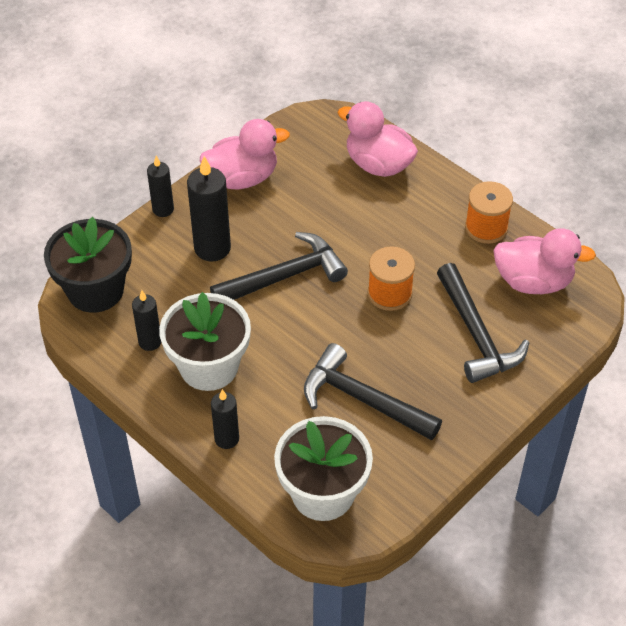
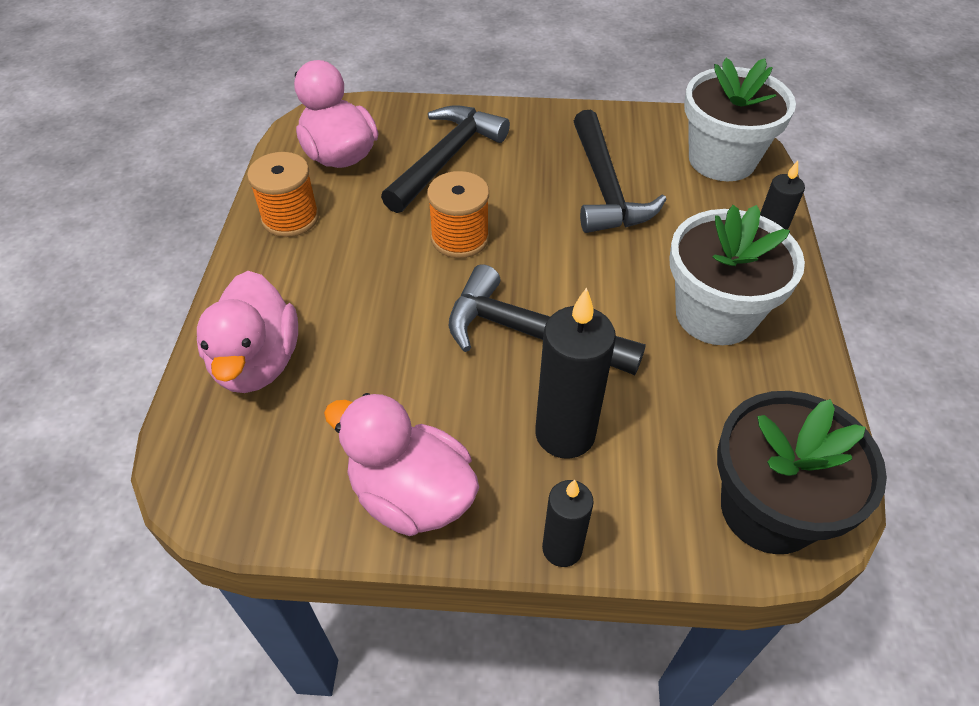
camera: 130 degrees left, 0 degrees up
black candle [132,290,162,351] -> none

